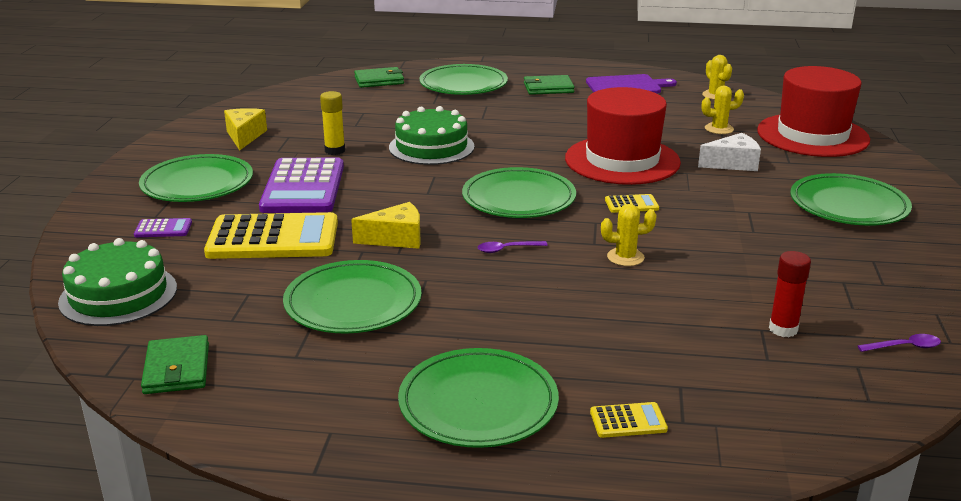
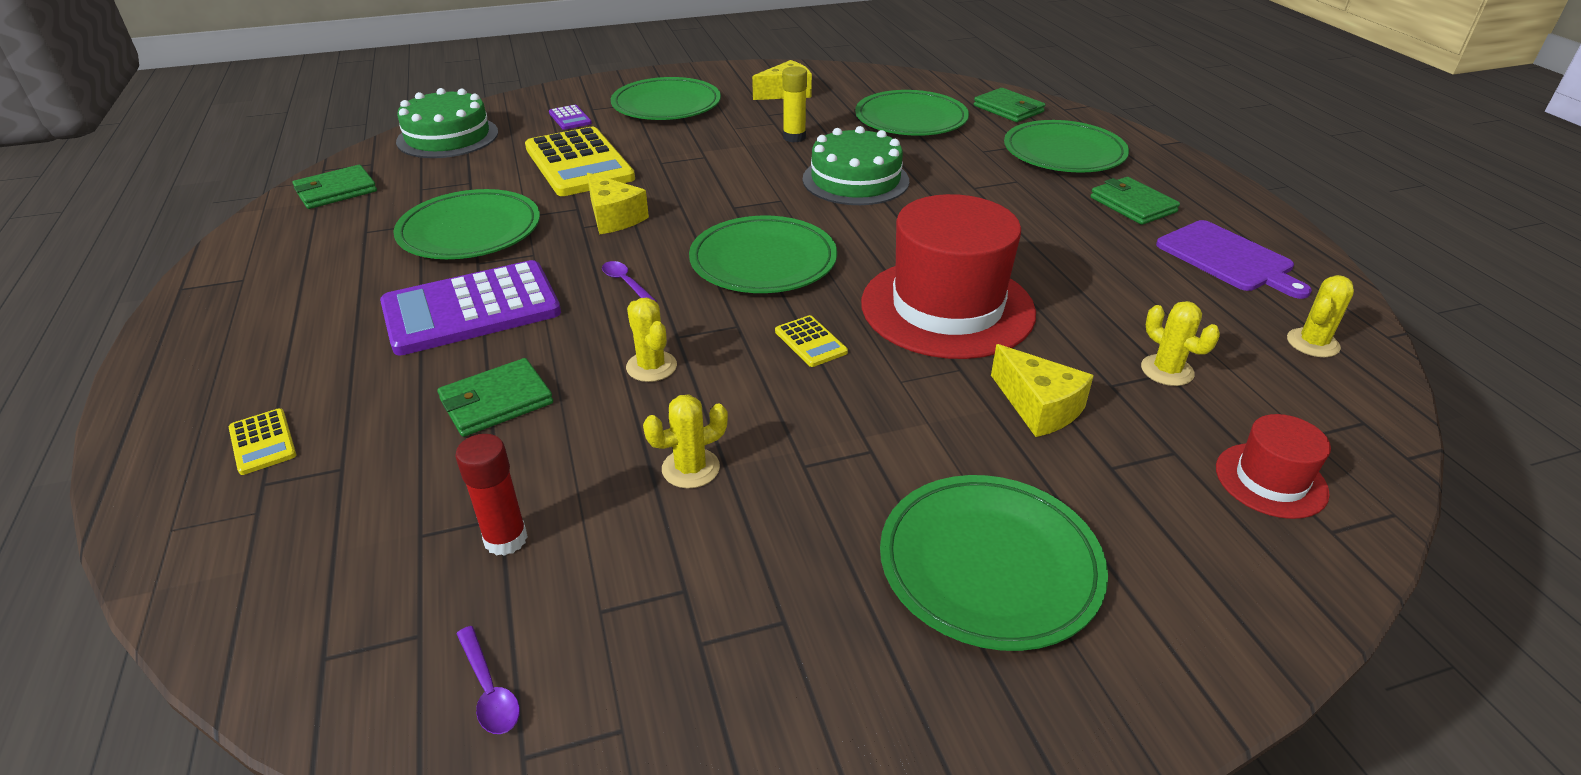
camera: 65 degrees right, 10 degrees up
purple calculator [259,158,344,213] -> purple calculator moved to [380,260,561,356]
green plate [398,348,559,448] -> green plate moved to [855,90,969,136]
white cheese [698,133,761,171] -> yellow cheese [991,344,1094,437]
red hat [757,66,870,157] -> red hat [1216,414,1331,519], size x0.48
none -> green wallet [437,358,553,437]
none -> yellow cactus [643,394,728,489]

